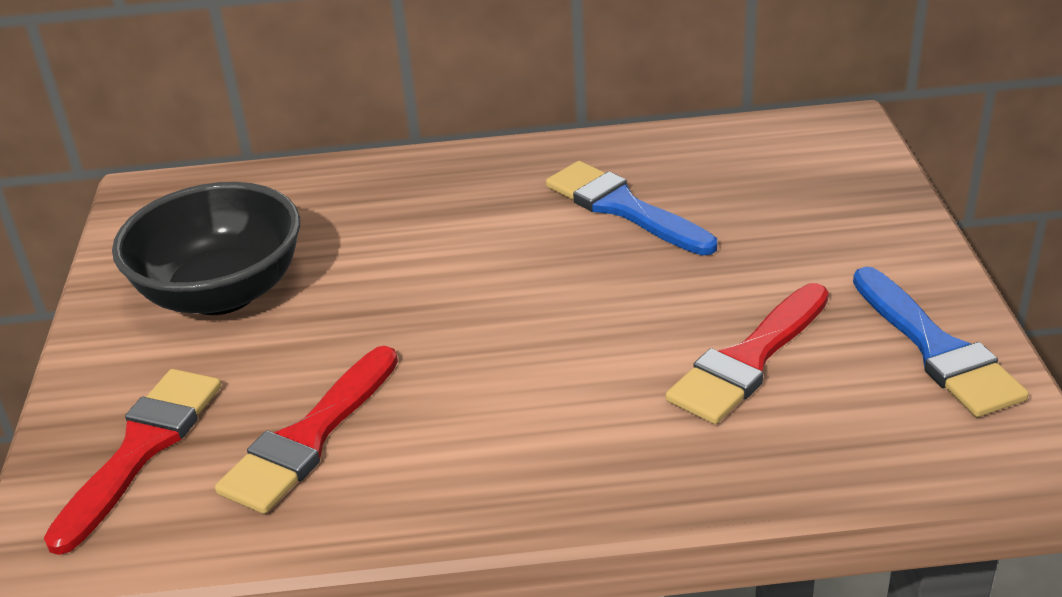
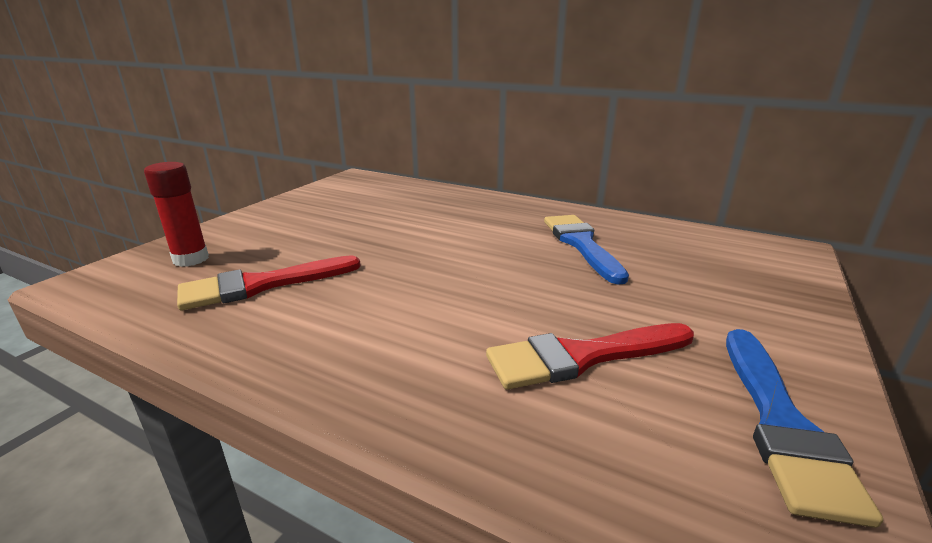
camera: 30 degrees right, 10 degrees down
red brush [44,369,221,555] -> red glue stick [144,162,209,267]
black bowl [112,182,300,315] -> none

